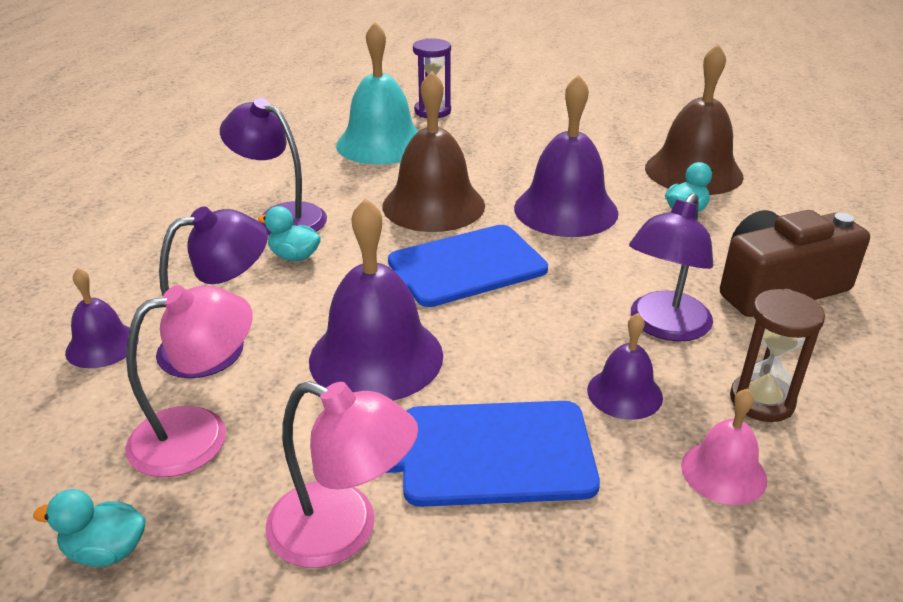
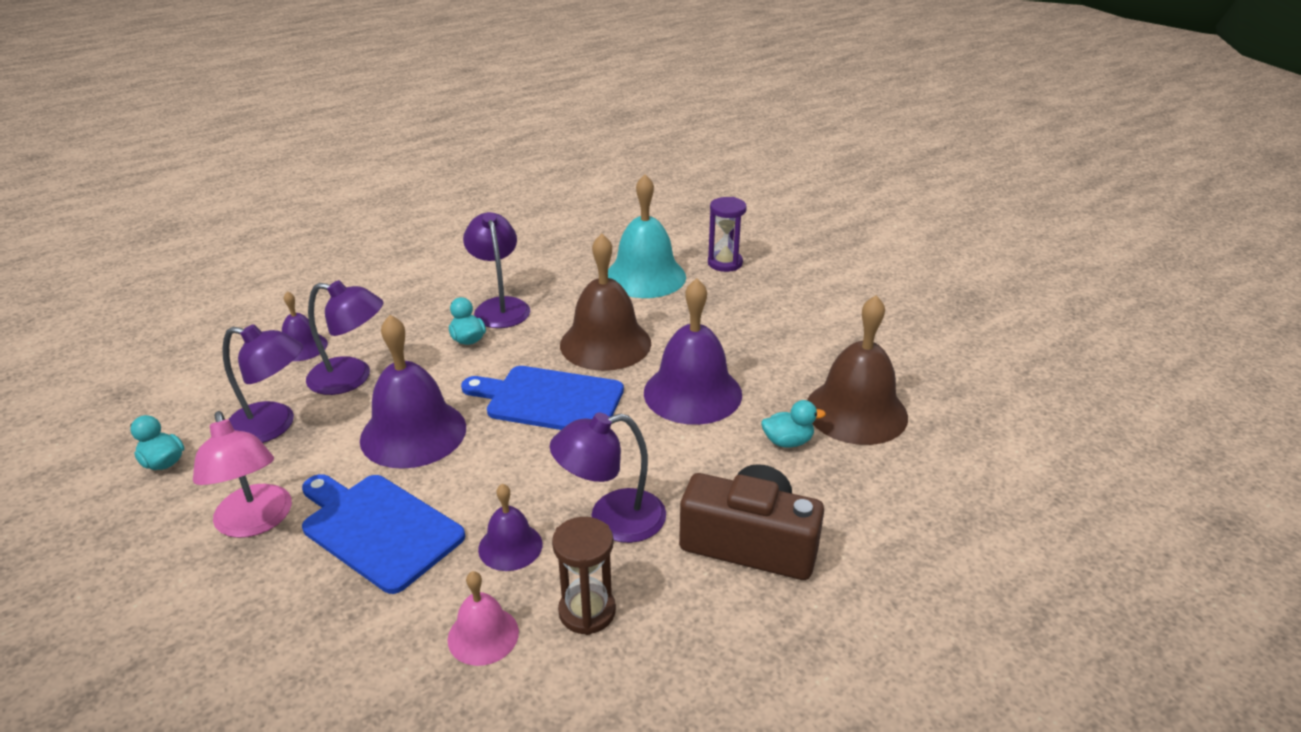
camera: 40 degrees right, 0 degrees up
pink lamp [125,285,253,477] -> purple lamp [223,324,303,443]

